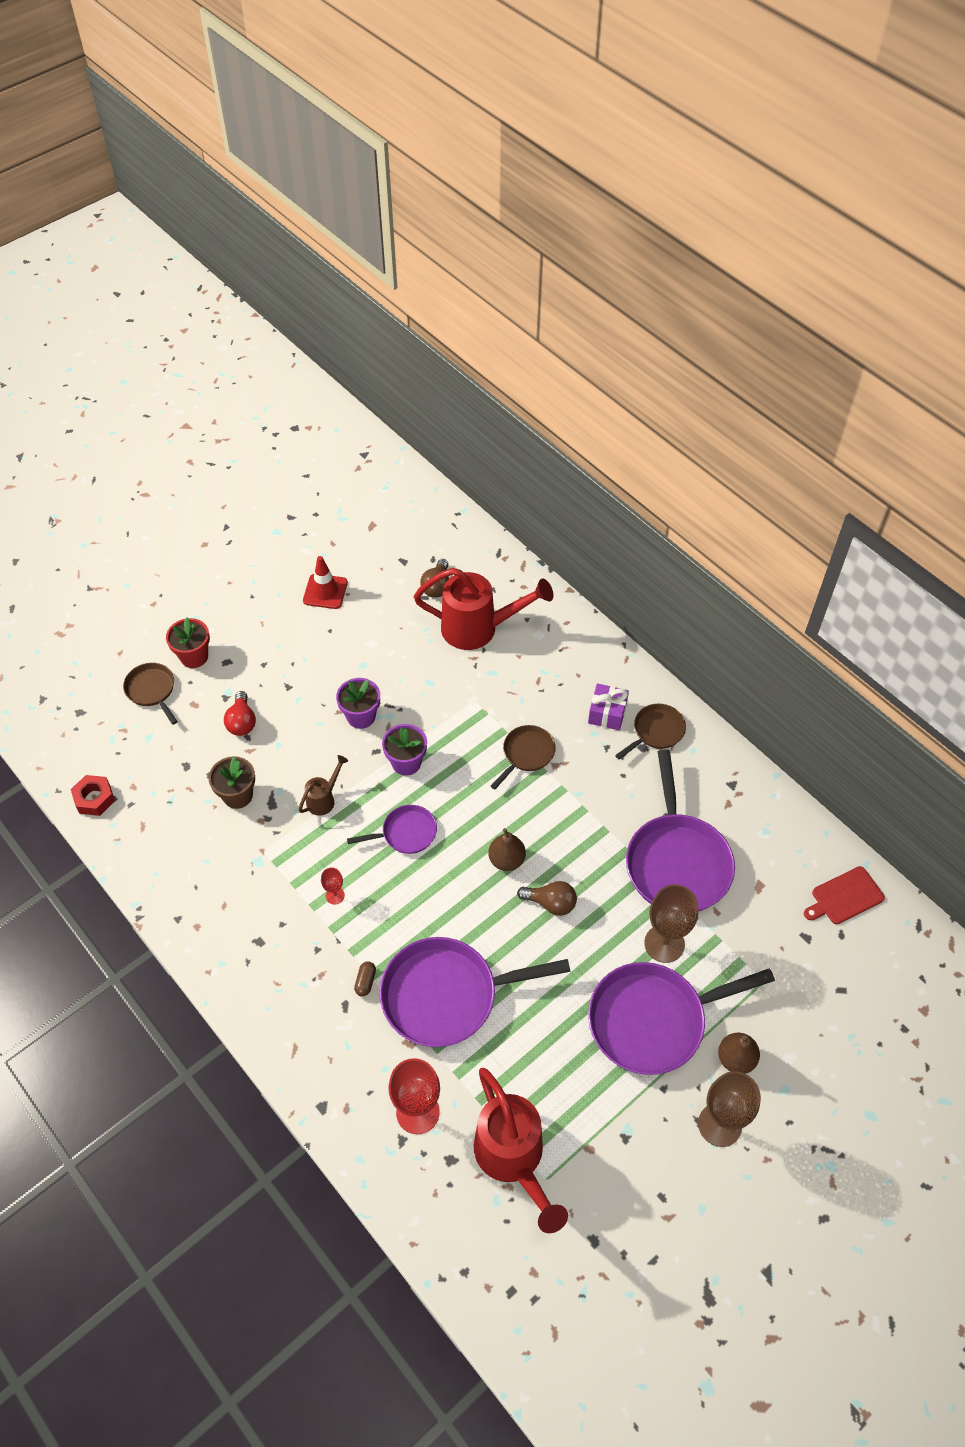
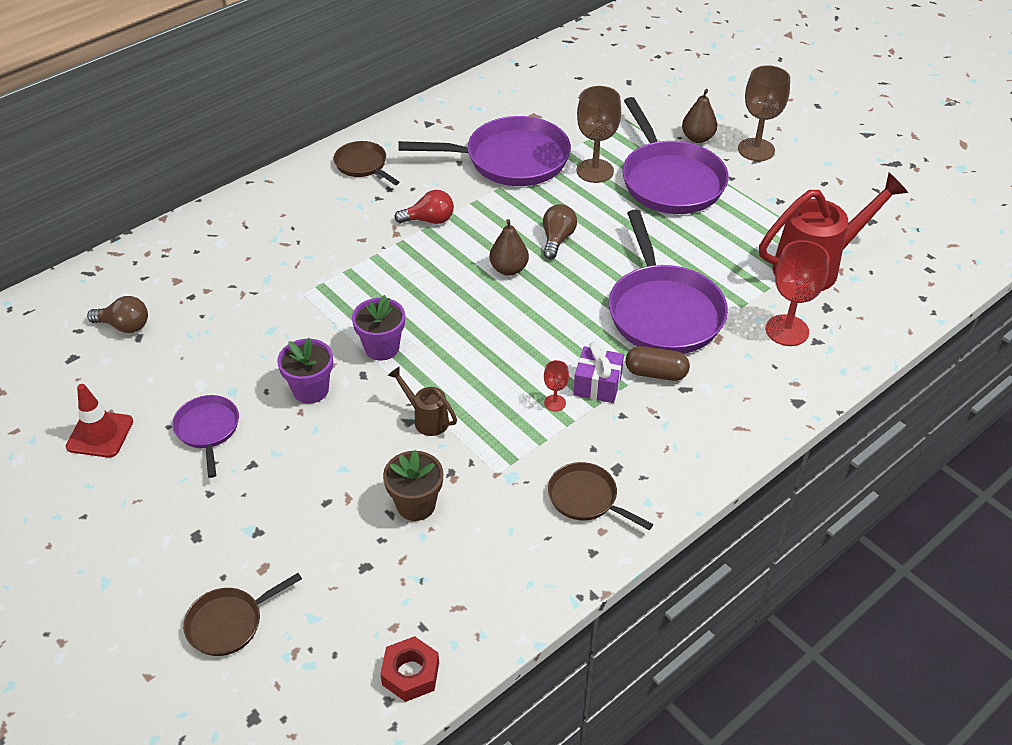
camera: 90 degrees left, 10 degrees down
red flower pot [166,617,210,668] -> none
red light bulb [224,691,256,736] -> red light bulb moved to [394,190,454,224]
purple pan [347,805,437,854] -> purple pan moved to [172,395,239,478]
brown capsule [354,961,376,996] -> brown capsule [626,346,690,381], size x1.63
red watering can [414,568,553,650] -> none
brown pan [491,725,556,790] -> brown pan moved to [548,462,653,530]
purple gift [588,683,629,730] -> purple gift moved to [573,342,624,403]
red cutting board [804,866,885,924] -> none

